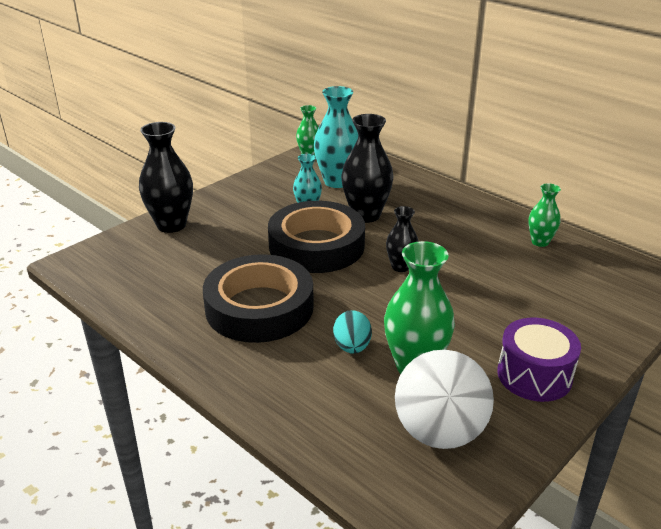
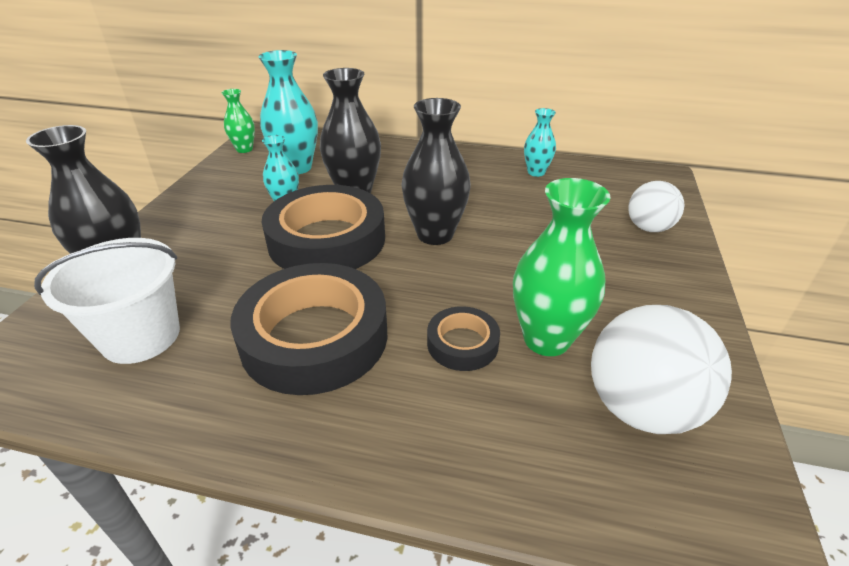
camera: 30 degrees left, 5 degrees up
turquoise egg [333,310,372,354] -> black tape [427,306,500,371]
black vase [386,206,418,272] -> black vase [401,98,471,245], size x1.76
purple drum [497,318,581,402] -> none
green vase [528,183,561,247] -> turquoise vase [524,108,556,177]
none -> white bucket [34,238,180,364]
none -> white ball [628,181,684,232]

